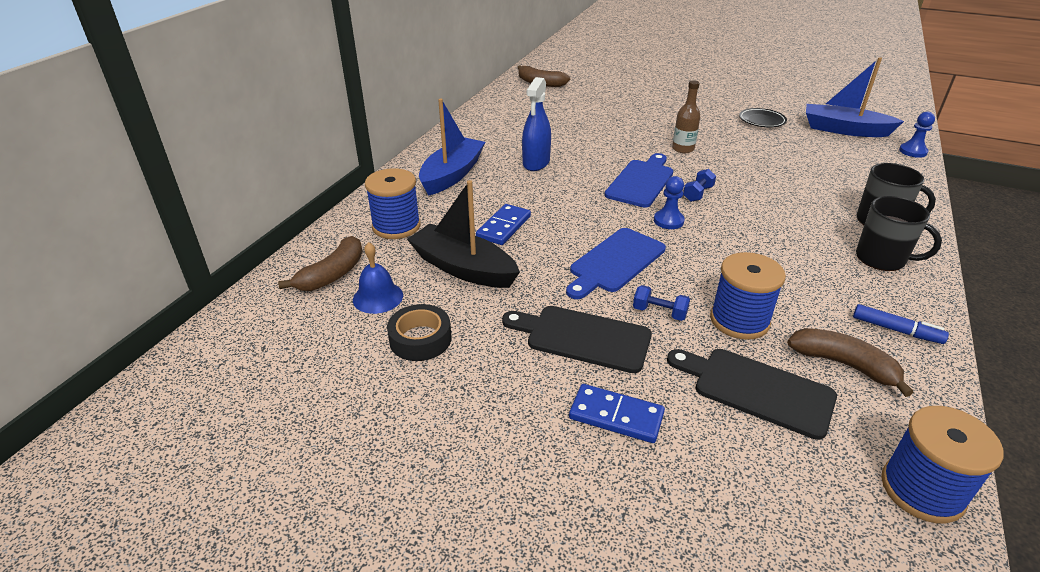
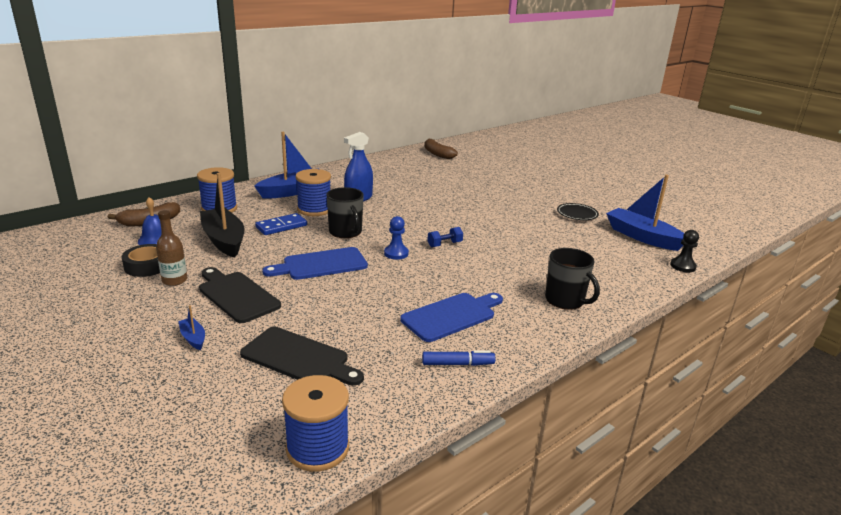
camera: 25 degrees right, 10 degrees down
blue domino [569,384,665,443] -> blue boat [178,305,205,350]
blue cutting board [605,153,674,208] -> blue cutting board moved to [400,293,503,342]
blue dumbbell [633,285,690,321] -> none
black cutting board [667,349,837,440] -> black cutting board turned 150 degrees clockwise [240,327,364,386]
brown bottle [672,80,700,153] -> brown bottle moved to [156,210,187,286]
blue spool [710,252,786,340] -> blue spool moved to [296,169,331,216]
brown banana [787,328,913,397] -> none
blue marker [853,304,949,344] -> blue marker turned 60 degrees counterclockwise [422,350,496,366]
black mug [856,196,942,271] -> black mug moved to [326,187,364,238]
blue pawn [899,112,935,158] -> black pawn [670,230,699,272]

